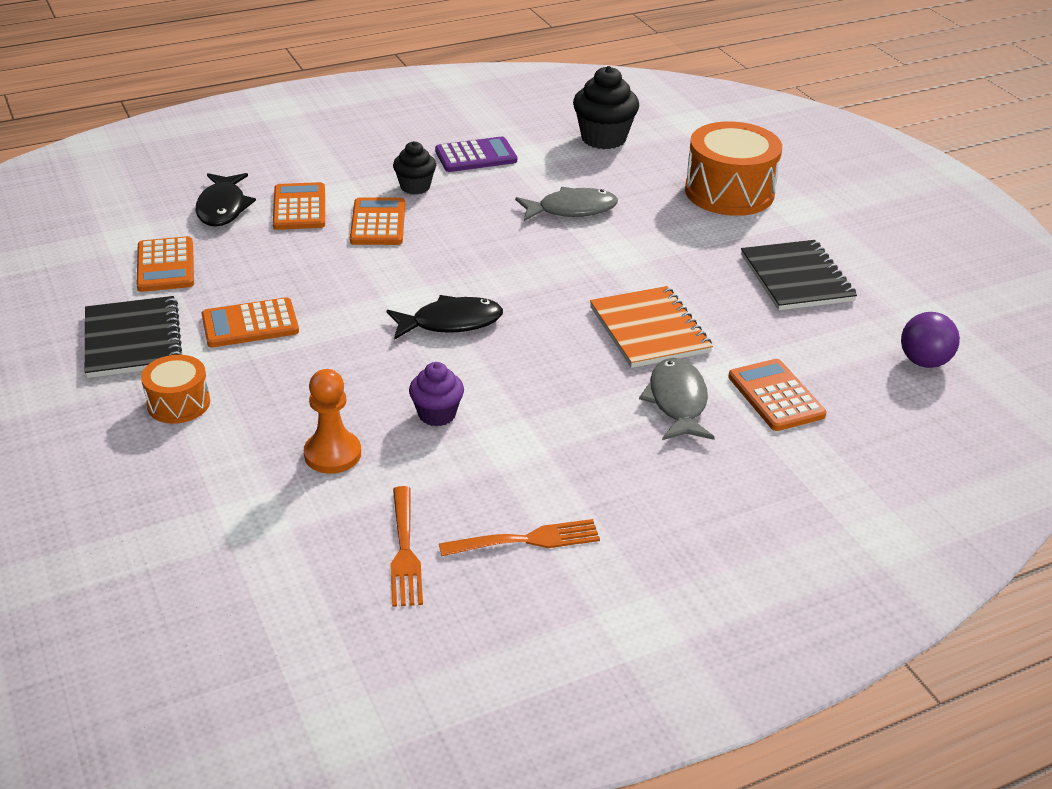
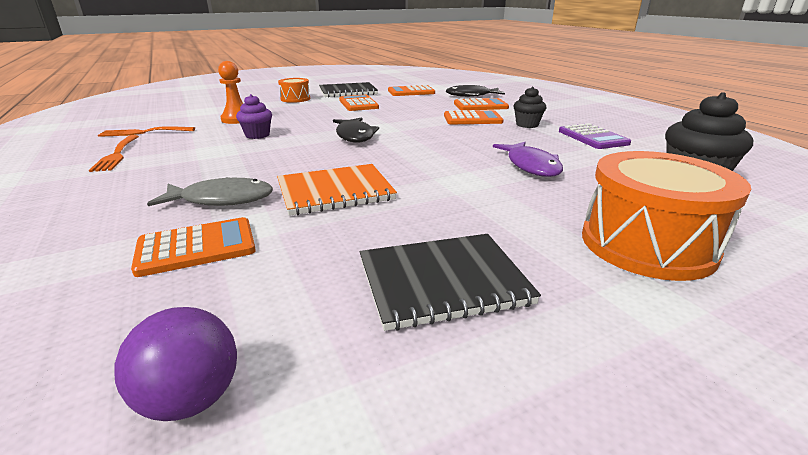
camera: 90 degrees right, 10 degrees down
grey fish [515,187,618,221] -> purple fish [493,142,563,177]

